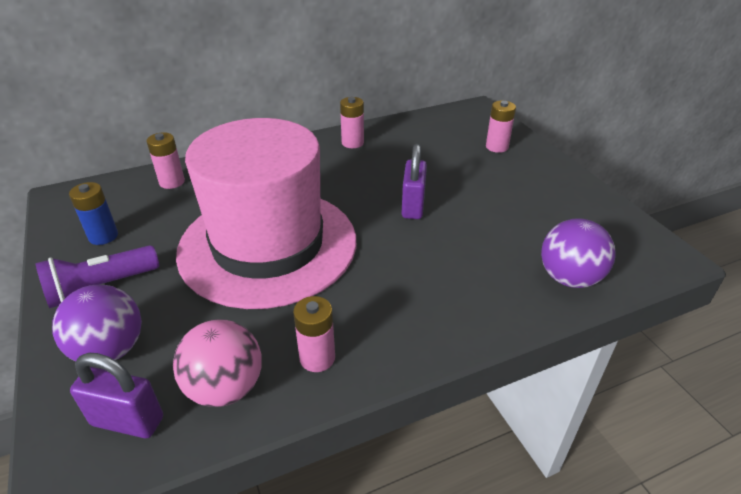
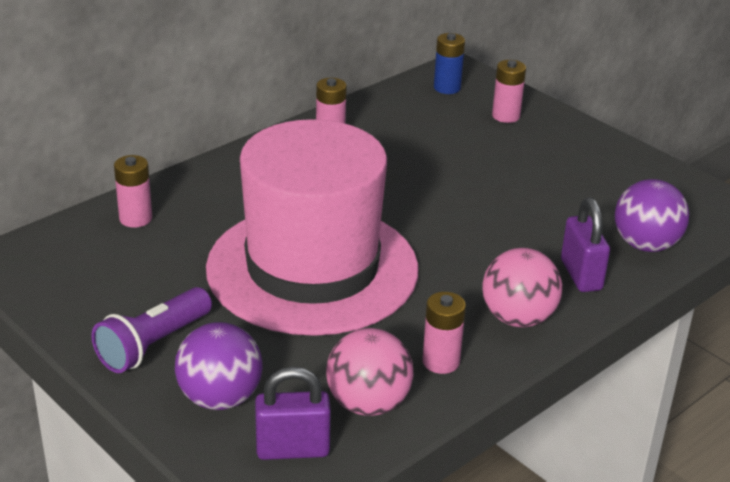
camera: 20 degrees left, 5 degrees down
blue battery [69,182,118,245] -> blue battery moved to [434,33,465,94]
purple padlock [401,144,427,219] -> purple padlock moved to [561,197,610,292]
none -> pink ball [482,248,562,327]

